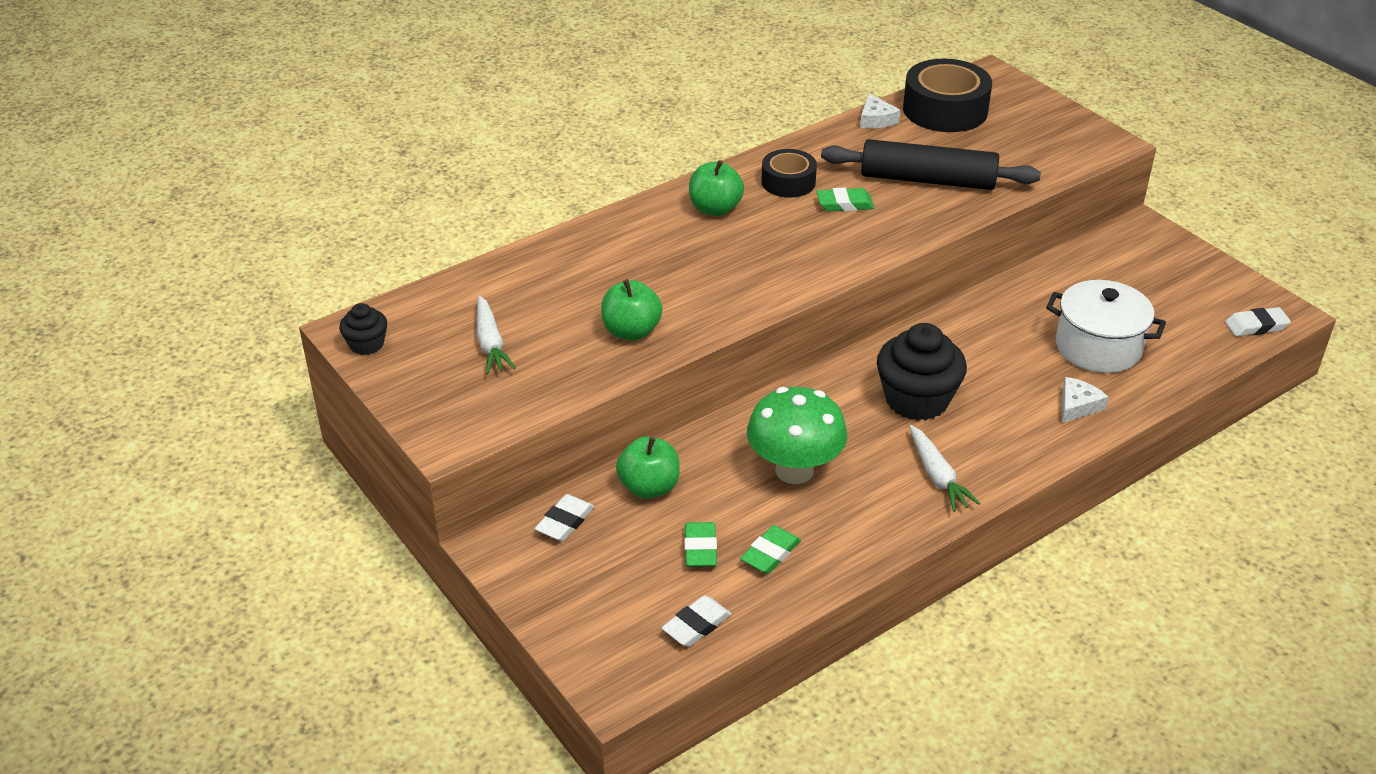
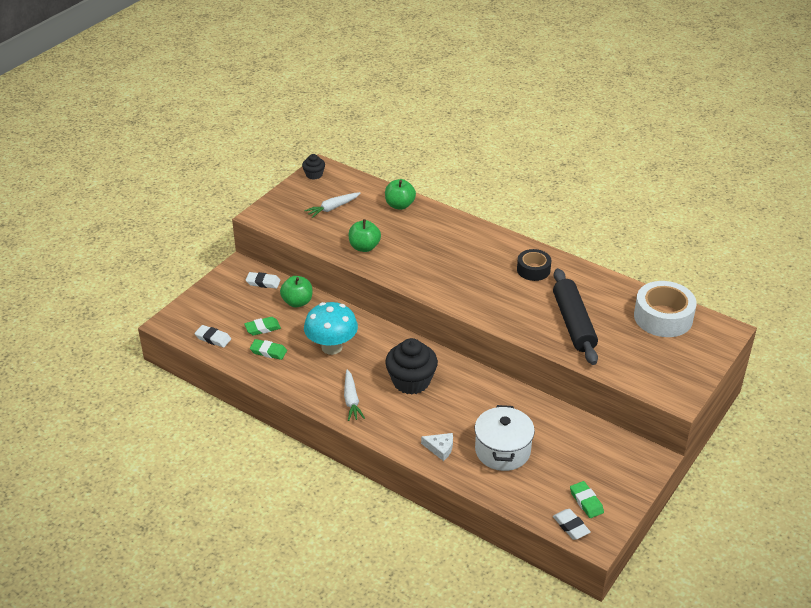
camera: 70 degrees right, 0 degrees up
green apple [689,160,744,216] -> green apple moved to [385,179,416,210]
green mushroom [747,387,847,484] -> turquoise mushroom [304,302,358,355]
green eraser [816,187,874,212] -> green eraser moved to [570,481,604,518]
white cheese [860,93,901,128] -> none
black tape [903,59,992,132] -> white tape [634,281,697,337]
white carrot [909,425,981,512] -> white carrot turned 60 degrees counterclockwise [344,369,365,421]

